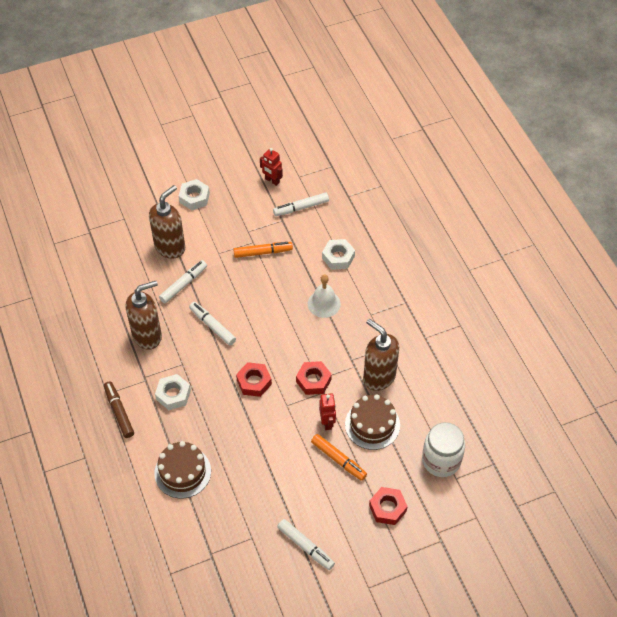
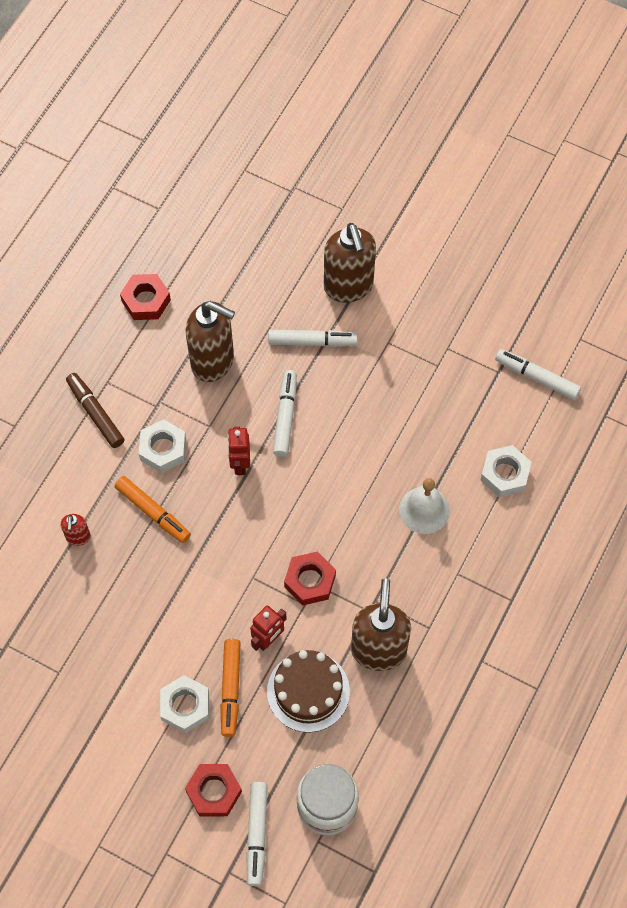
camera: 50 degrees right, 10 degrees up
brown marker [104,381,134,438] -> brown marker turned 60 degrees counterclockwise [66,373,124,448]
brown soap dispenser [149,185,185,259] -> brown soap dispenser turned 75 degrees clockwise [324,223,376,303]
brown cake [154,441,211,499] -> red soap dispenser [60,514,91,546]
white nut [179,179,210,210] -> white nut moved to [160,675,209,733]
orange marker [233,242,293,258] -> orange marker moved to [115,476,191,543]
red nut [236,362,272,397] -> red nut moved to [120,274,171,320]
red robot [260,148,283,186] -> red robot moved to [227,427,250,475]
white marker [277,519,335,570] -> white marker moved to [246,782,268,886]

